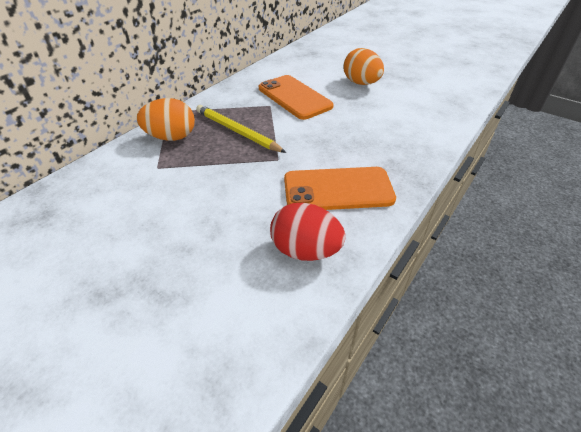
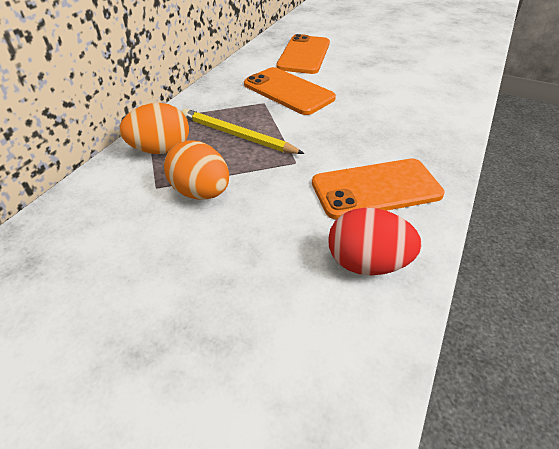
camera: 10 degrees left, 0 degrees up
orange egg [343,48,384,85] -> orange egg moved to [164,140,229,200]
none -> orange phone [276,34,330,74]

